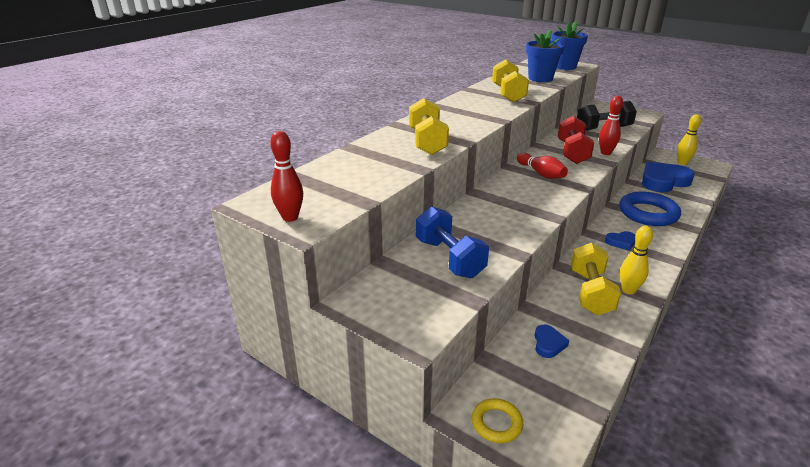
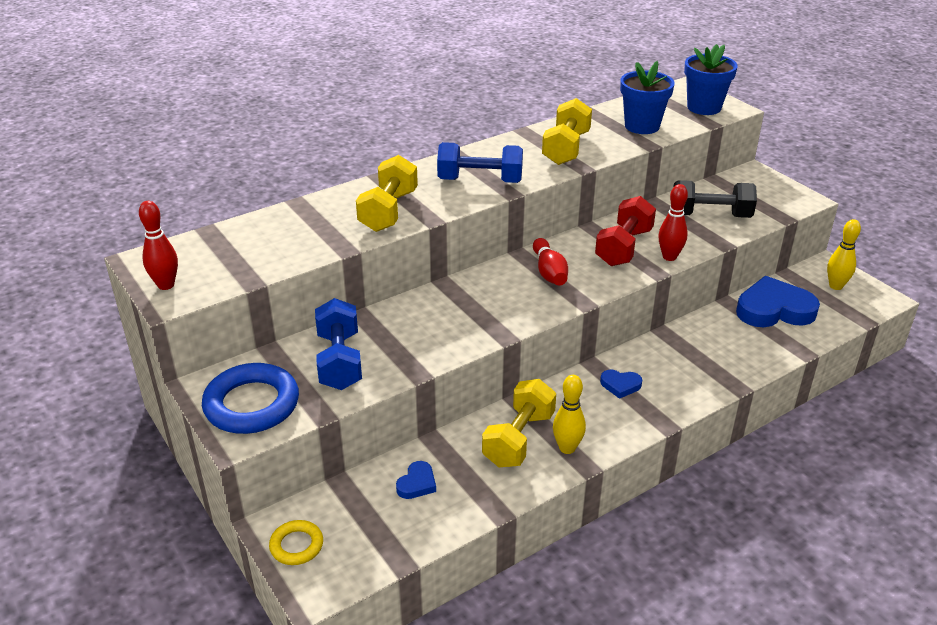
camera: 20 degrees right, 5 degrees up
blue ring [619,192,681,226] -> blue ring moved to [202,363,299,434]
none -> blue dumbbell [437,142,523,183]

